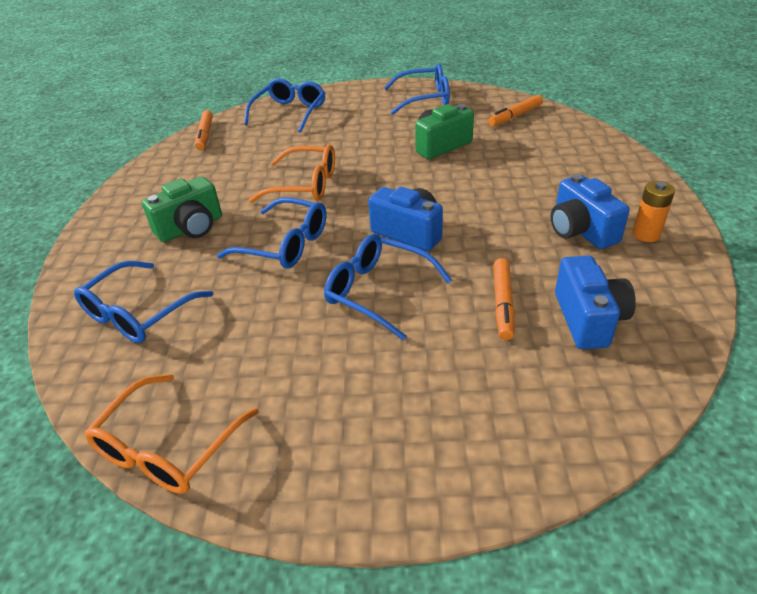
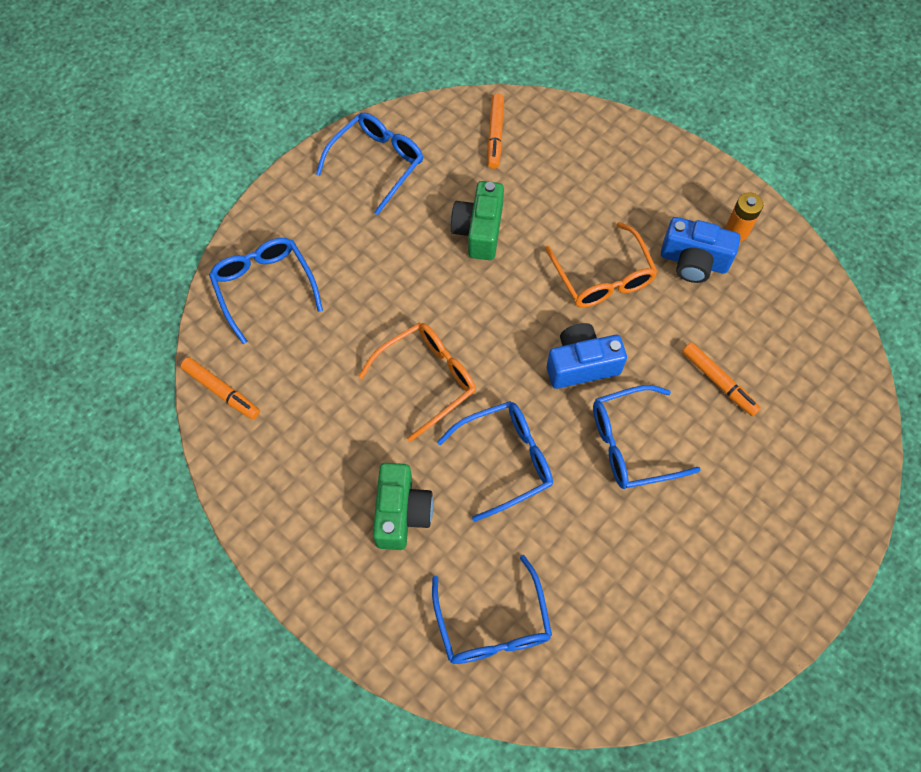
camera: 50 degrees left, 25 degrees up
orange glasses [85,374,259,494] -> orange glasses moved to [545,222,658,308]
blue camera [555,255,636,349] -> none

